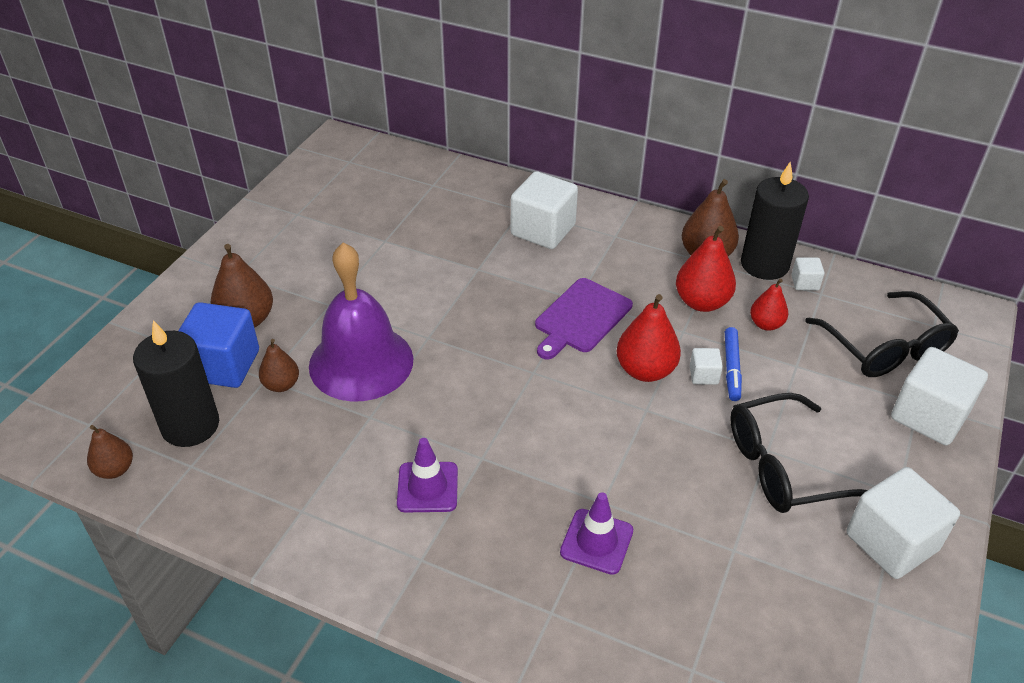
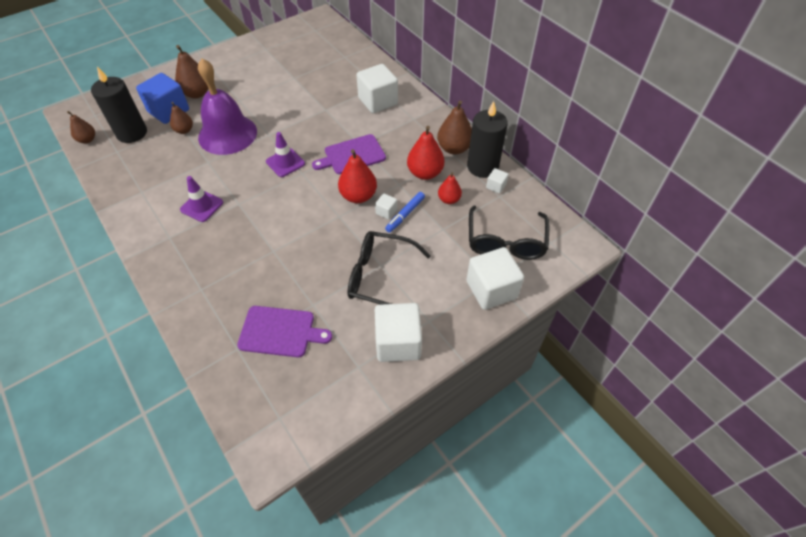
camera: 30 degrees right, 10 degrees up
purple traffic cone [560,492,633,575] -> purple traffic cone moved to [266,132,305,177]
none -> purple cutting board [237,306,332,357]

